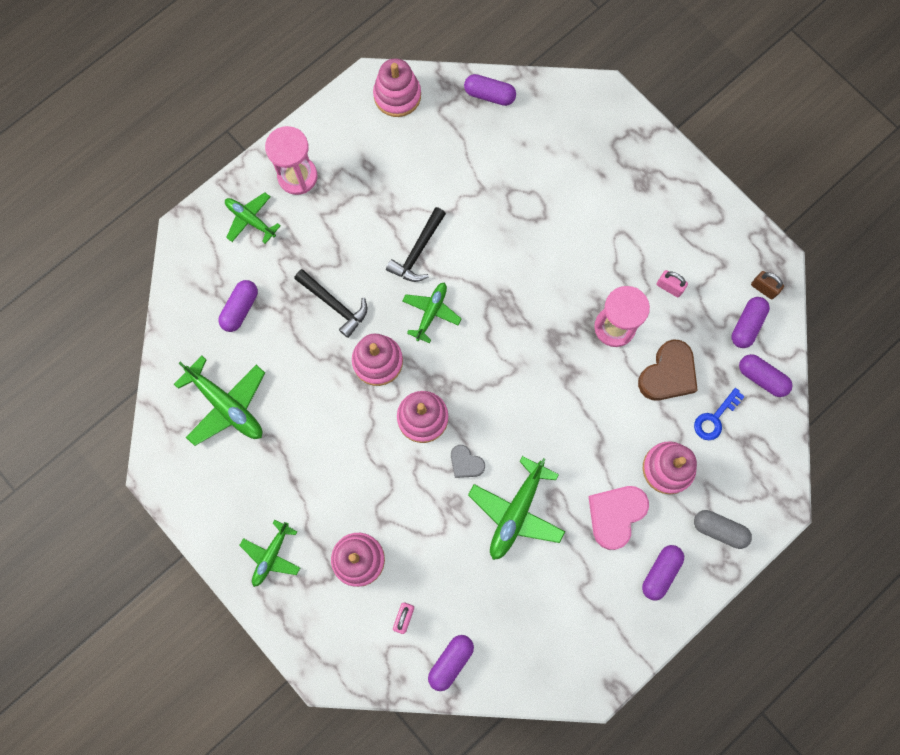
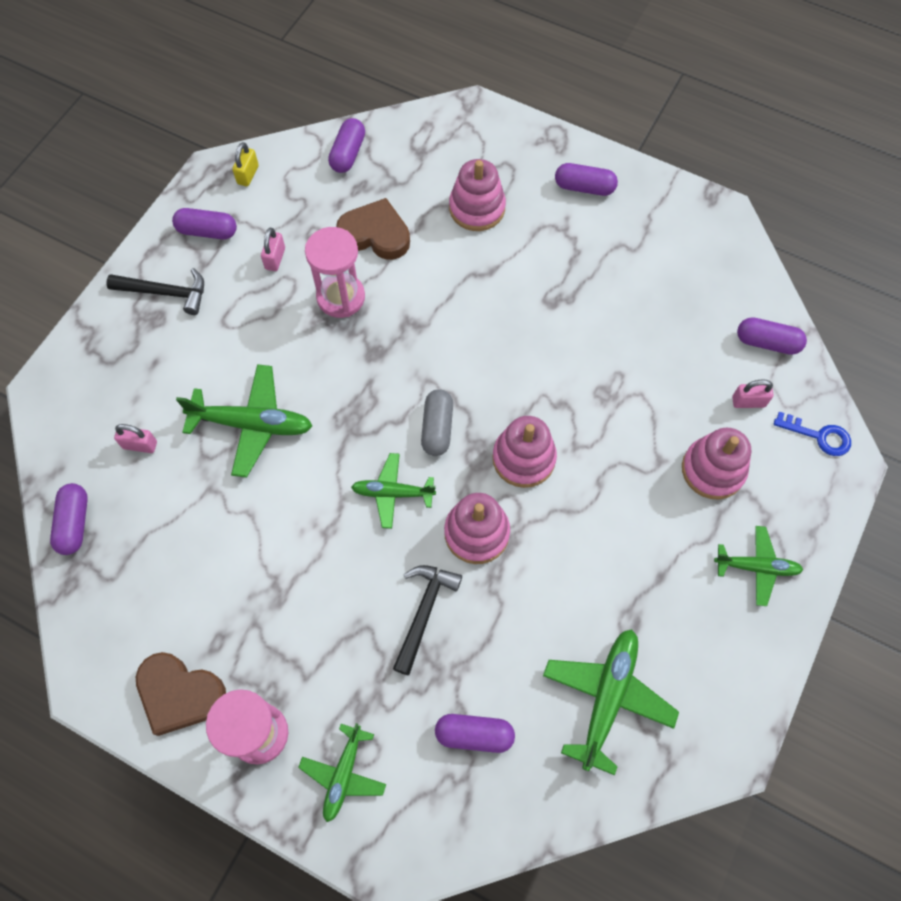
camera: 110 degrees left, 10 degrees down
pink stacking toy [373,58,421,117] -> none
black hammer [386,207,446,282] -> black hammer moved to [107,268,204,315]
grey heart [451,445,485,478] -> none
green plane [468,456,565,560] -> green plane moved to [176,364,312,478]
pink heart [589,486,649,550] -> none
blue key [694,388,745,440] -> blue key moved to [774,412,851,456]
grey capsule [694,510,752,549] -> grey capsule moved to [421,389,453,456]
purple capsule [731,297,770,348] -> purple capsule moved to [172,208,237,240]
brown padlock [751,271,784,299] -> yellow padlock [232,142,259,186]
none -> pink padlock [114,424,157,453]
none -> brown heart [136,652,226,736]

